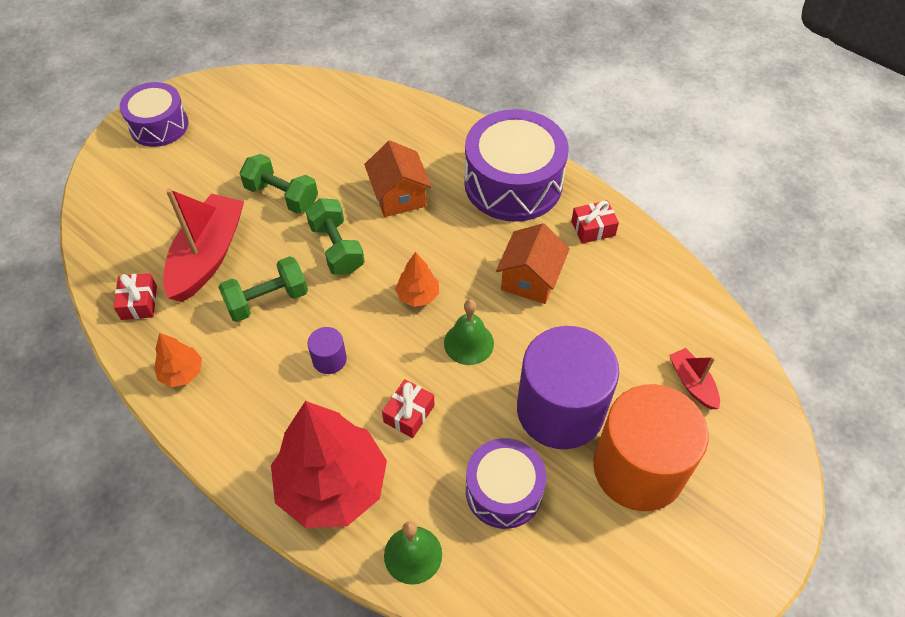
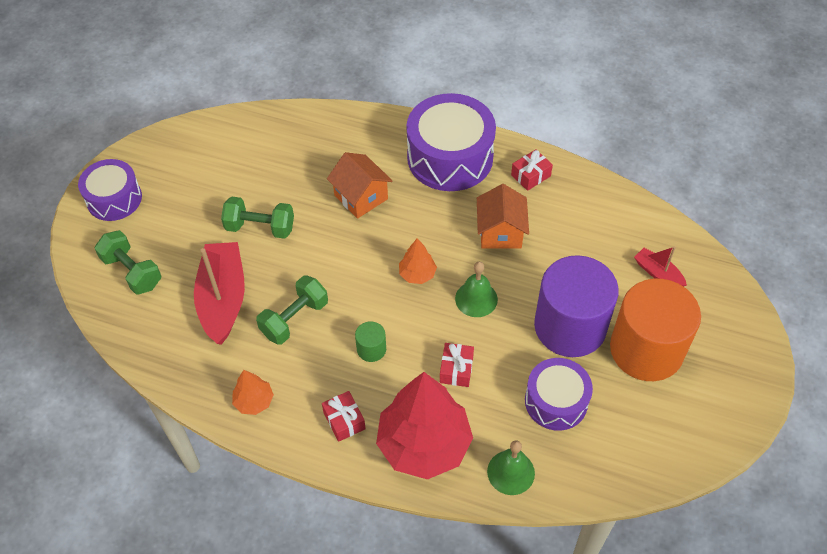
camera: 20 degrees left, 0 degrees up
red gift [114,273,157,320] -> red gift moved to [322,391,366,442]
green dumbbell [306,198,365,275] -> green dumbbell moved to [94,230,161,295]
purple cylinder [308,327,347,374] -> green cylinder [355,321,386,362]

